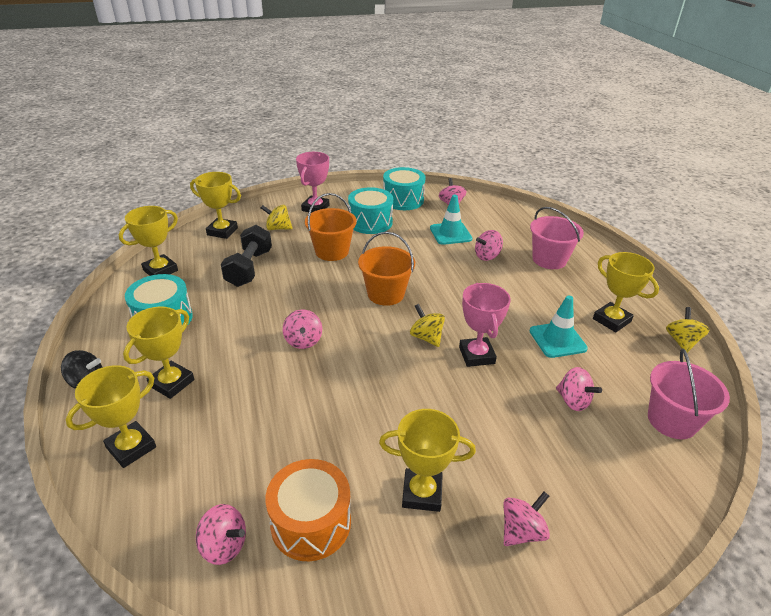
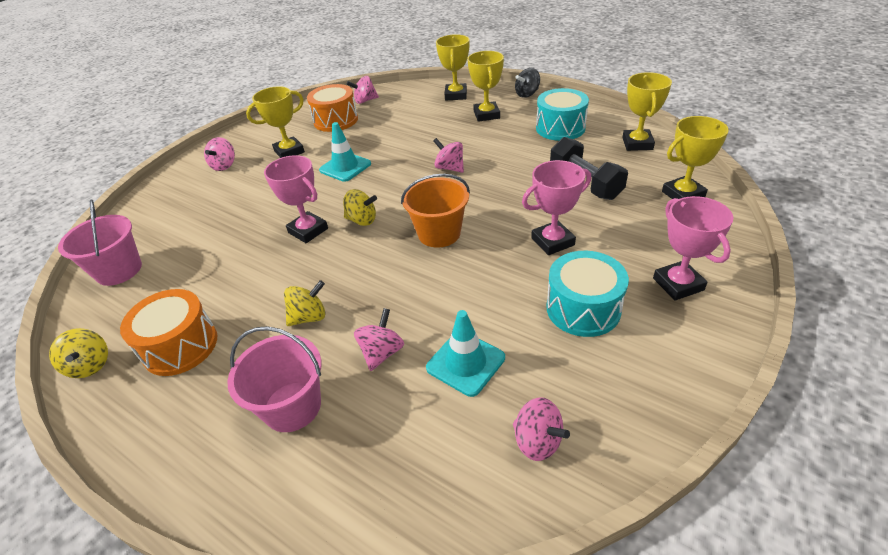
camera: 145 degrees right, 5 degrees up
yellow spinning top [261,205,293,230] -> yellow spinning top moved to [284,280,326,326]
orange bucket [305,193,357,261] -> pink trophy [522,160,591,255]
turquoise drum [383,167,426,210] -> none
turquoise traffic cone [530,295,588,358] -> turquoise traffic cone moved to [319,122,371,182]
pink spinning top [556,367,602,411] -> none
yellow trophy [593,252,659,332] -> orange drum [120,289,218,376]

